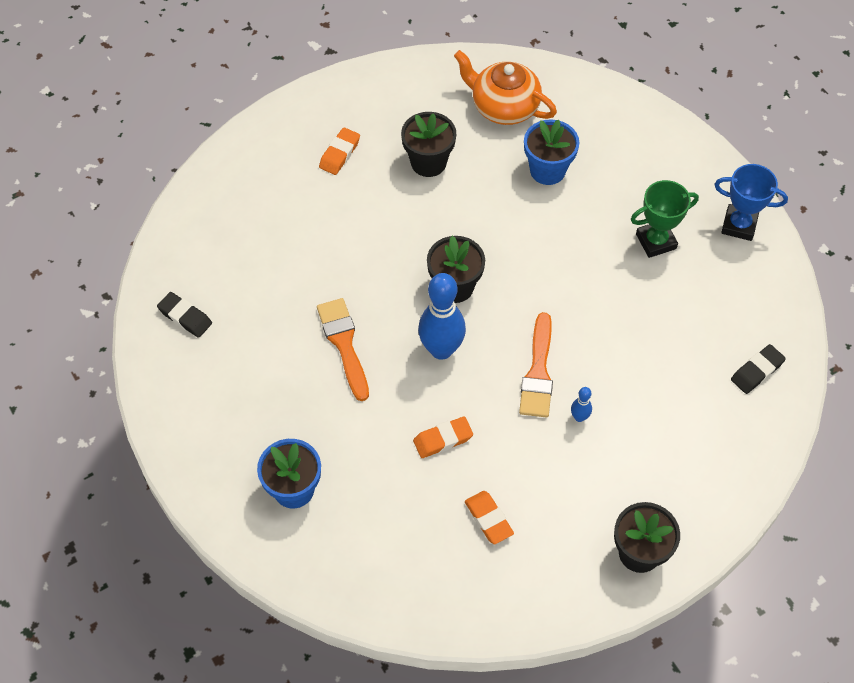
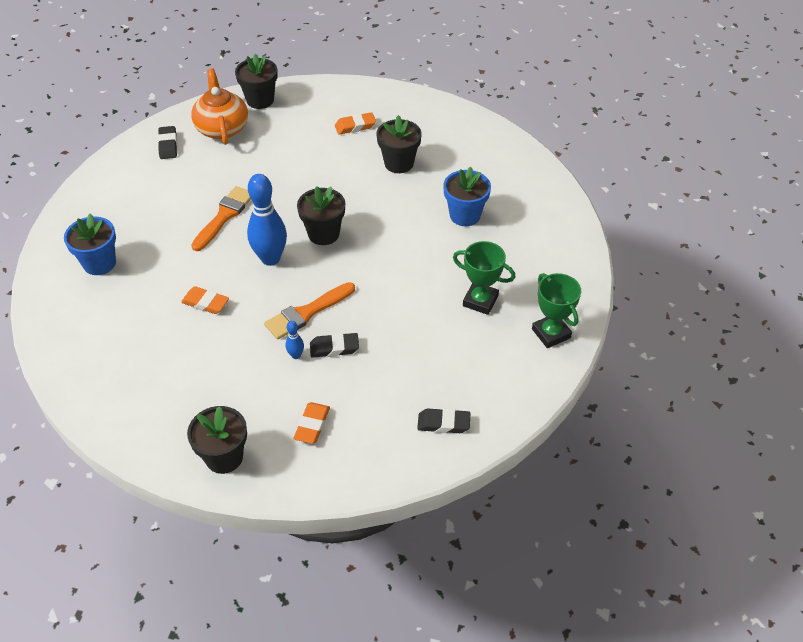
camera: 45 degrees right, 10 degrees down
orange teapot [454,50,557,125] -> orange teapot moved to [191,68,248,145]
orange eraser [465,491,514,544] -> orange eraser moved to [293,402,330,444]
blue trophy [714,164,788,241] -> green trophy [532,273,581,348]
none -> black flower pot [235,53,278,109]
none -> black eraser [310,333,359,358]

